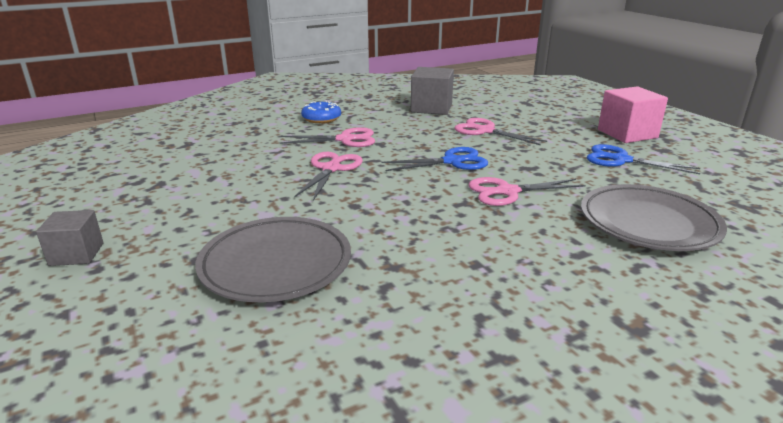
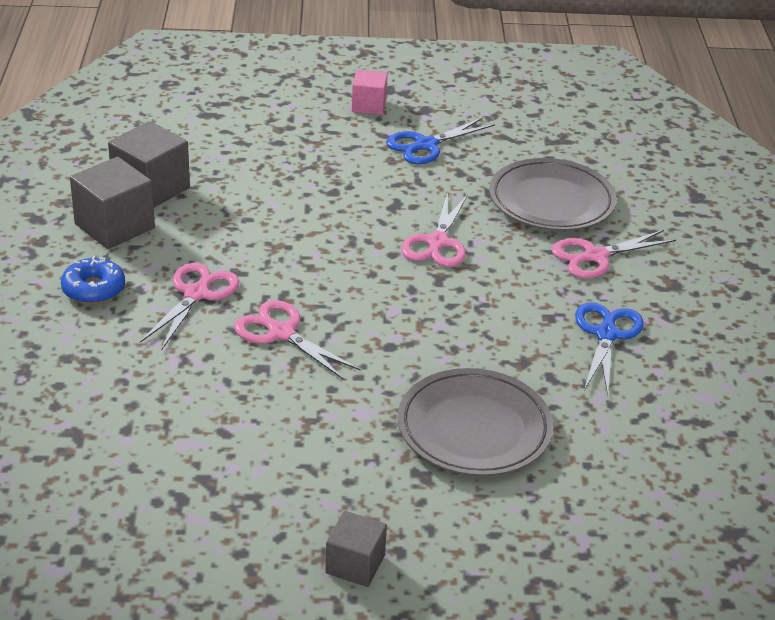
camera: 65 degrees left, 10 degrees up
blue scissors [382,147,488,171] -> blue scissors moved to [575,302,644,395]
pink scissors [454,118,547,145] -> pink scissors moved to [551,230,676,278]
pink cube [598,86,668,143] -> pink cube [352,70,388,115], size x0.62
none -> grey cube [70,157,155,249]

